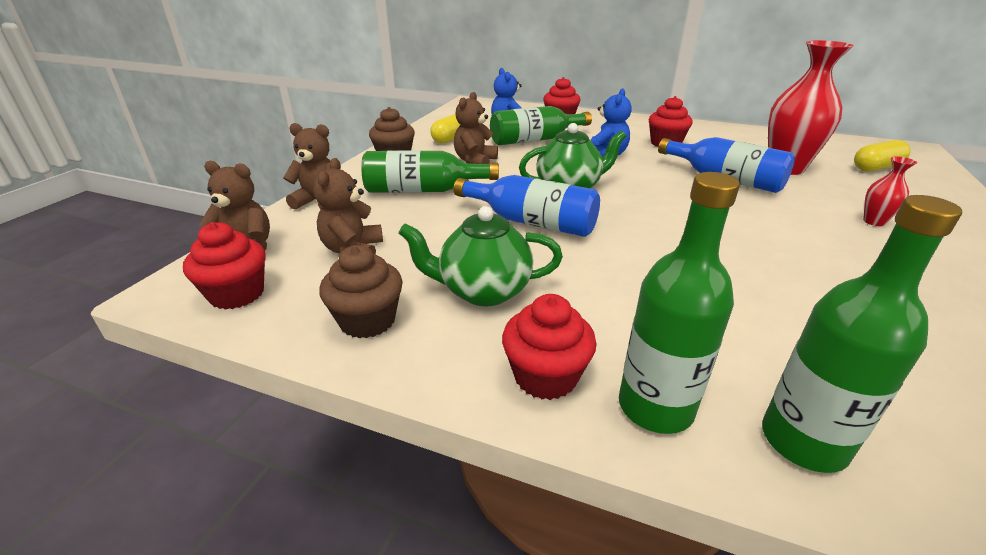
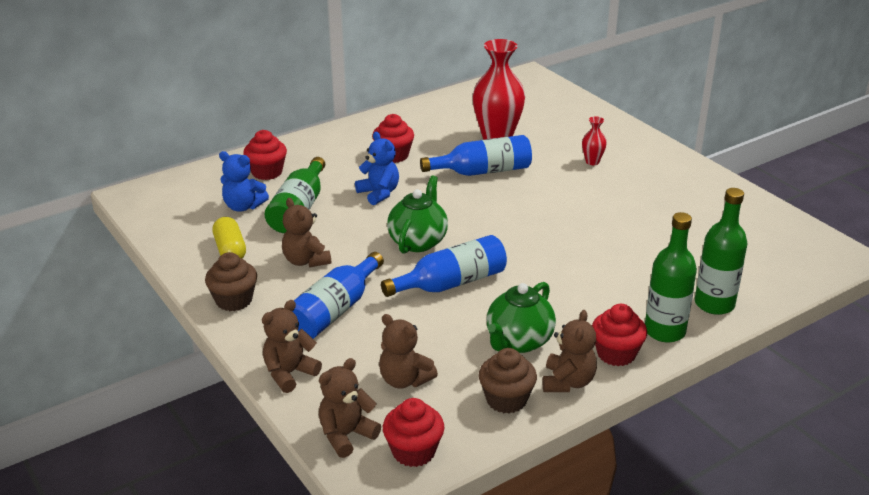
camera: 55 degrees left, 0 degrees up
green bottle [361,150,499,193] -> blue bottle [292,252,384,339]
yellow capsule [854,140,911,171] -> none
none -> brown teddy bear [543,310,597,392]

